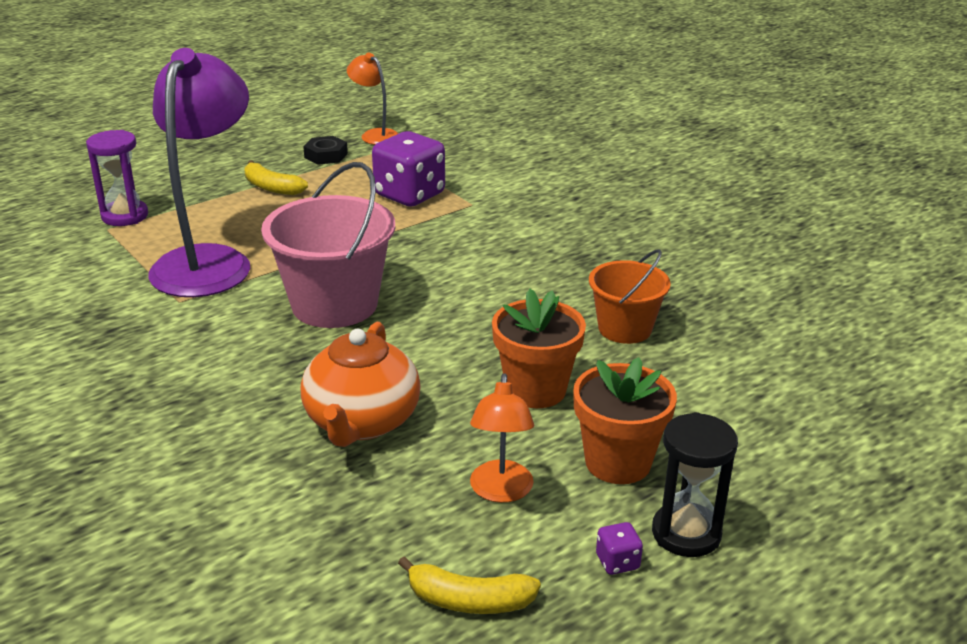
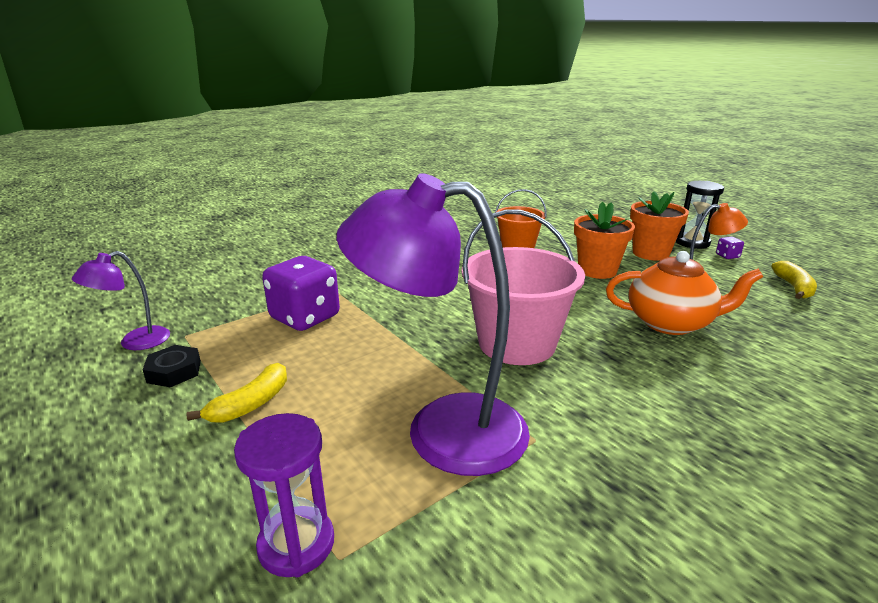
camera: 90 degrees left, 5 degrees down
orange lamp [347,53,398,145] -> purple lamp [72,251,170,350]

